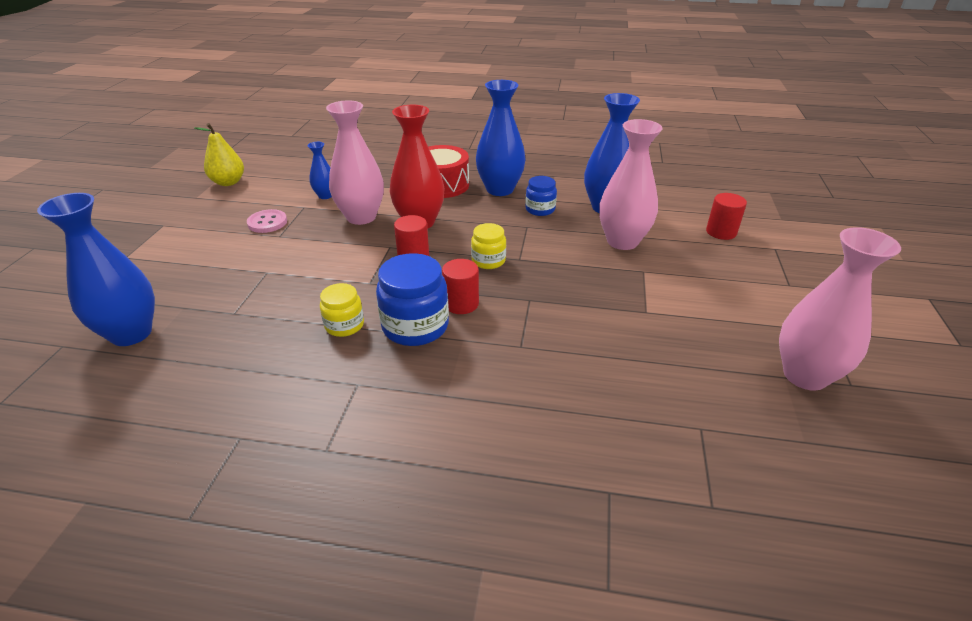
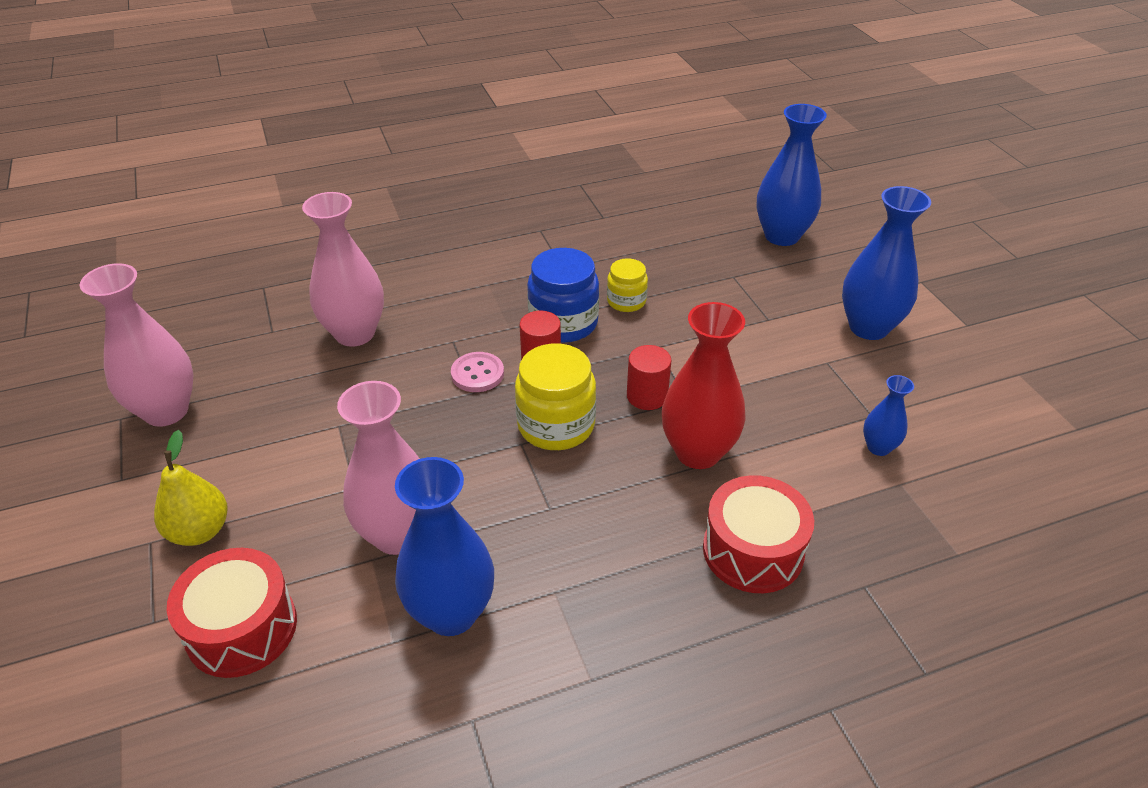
camera: 150 degrees right, 5 degrees up
yellow pear [194,123,244,186] -> yellow pear moved to [154,430,228,546]
pink button [247,209,287,233] -> pink button moved to [451,352,504,392]
pink vase [326,100,384,225] -> pink vase moved to [302,192,384,347]
yellow jar [471,223,506,269] -> yellow jar [515,343,596,450], size x1.70
blue vase [476,80,526,196] -> blue vase moved to [842,186,931,340]
blue jar [525,176,557,216] -> none
red cylinder [706,193,747,240] -> red drum [167,548,297,678]

